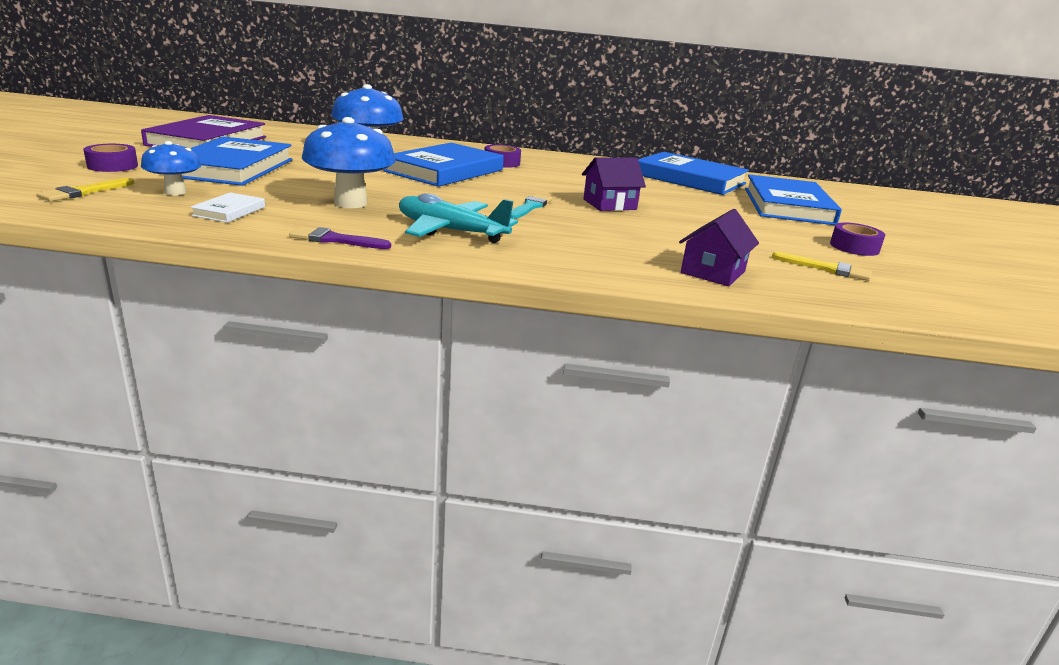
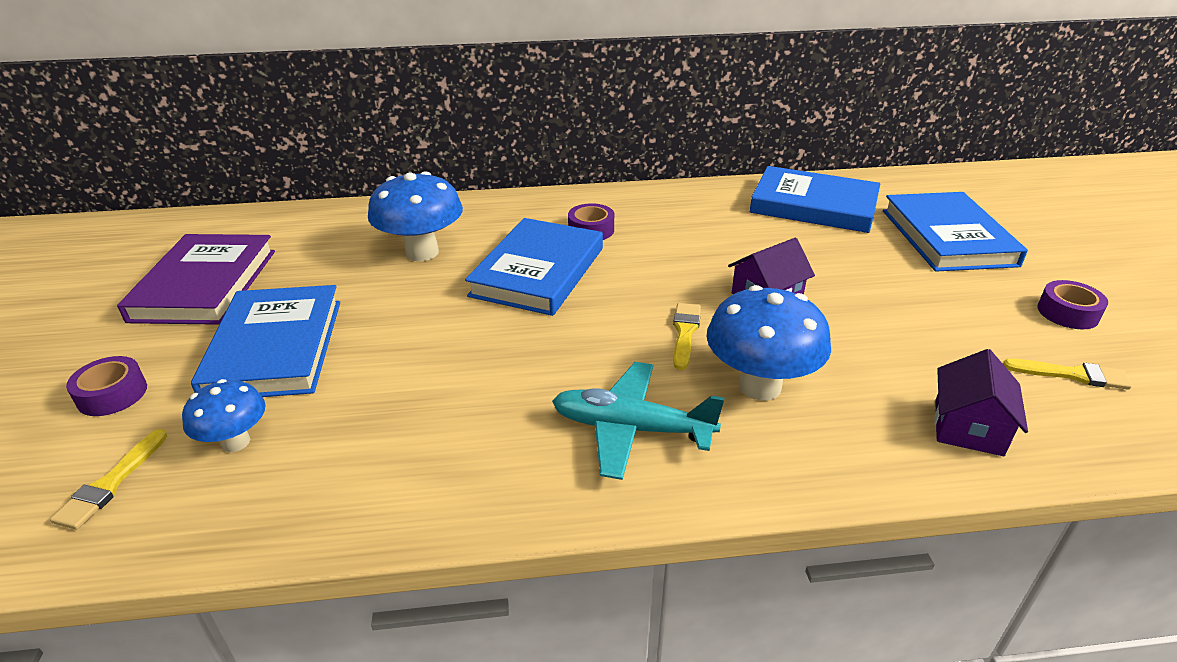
camera: 10 degrees left, 10 degrees up
white book [190,192,265,223] -> none
purple brush [289,226,391,249] -> none
blue mushroom [302,117,396,208] -> blue mushroom moved to [706,285,831,400]
turquoise brush [511,194,553,219] -> yellow brush [673,303,701,370]

